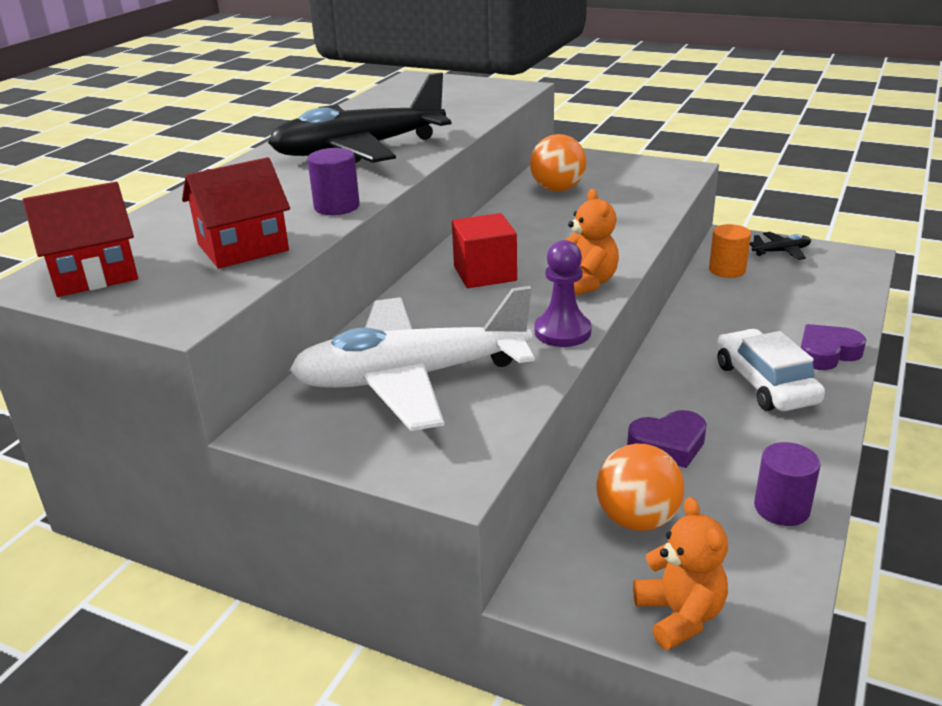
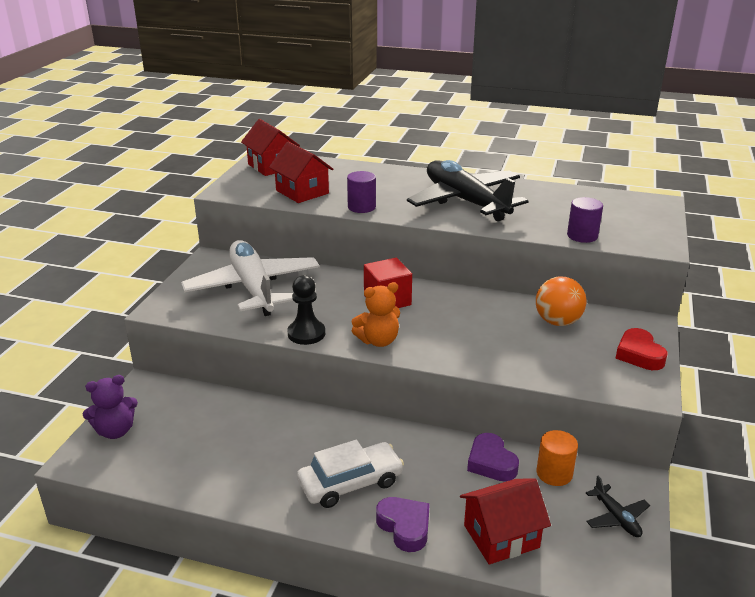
camera: 80 degrees right, 0 degrees up
purple pawn [535,240,592,347] -> black pawn [287,275,325,345]
orange ball [596,444,684,531] -> none
purple heart [627,410,707,468] -> purple heart moved to [467,433,519,481]
orange teddy bear [633,497,728,650] -> purple teddy bear [83,375,138,439]
purple cylinder [754,442,821,526] -> purple cylinder moved to [567,197,603,243]
none -> red house [460,478,551,564]
none -> red heart [616,328,668,370]

